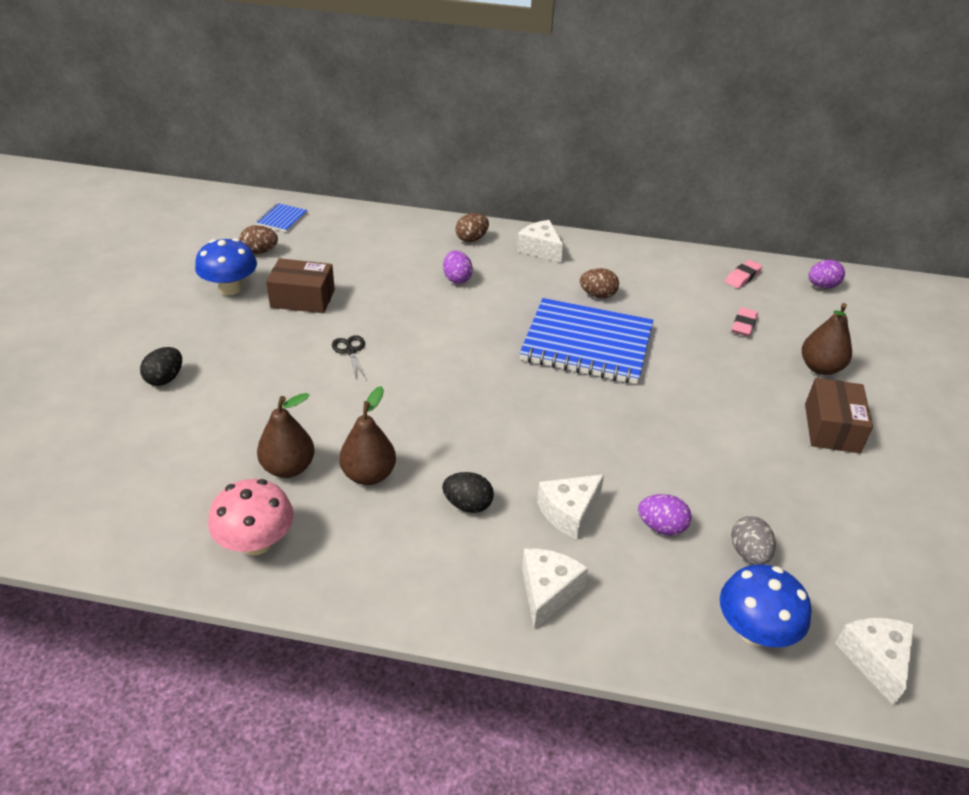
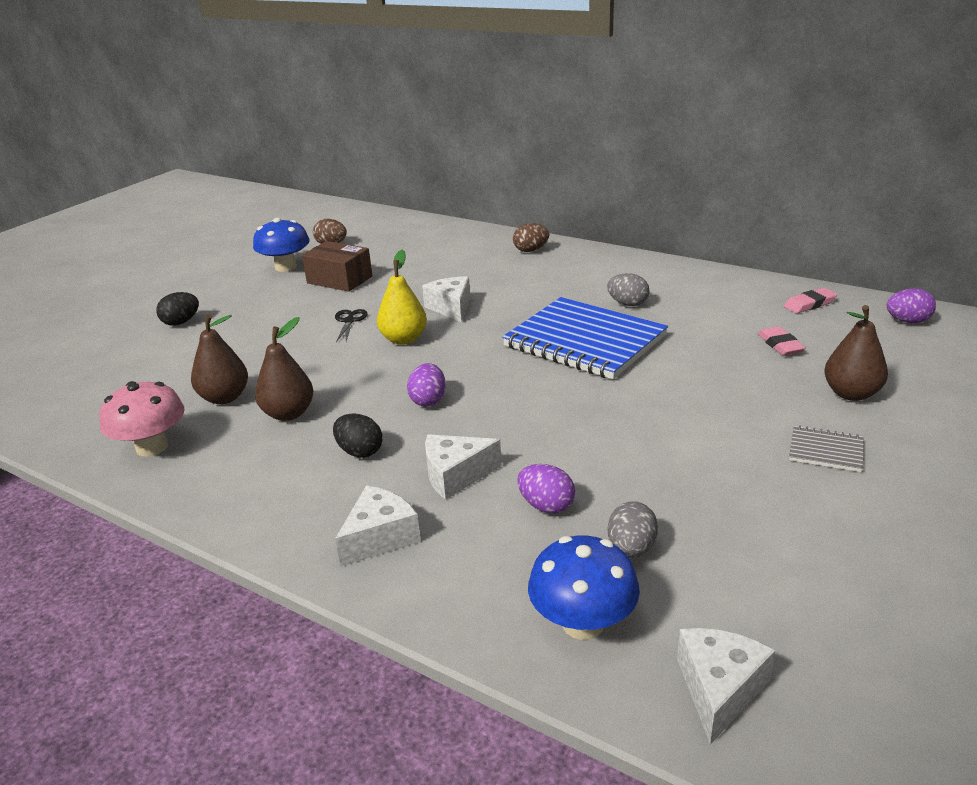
camera: 25 degrees right, 10 degrees down
blue notebook [256,203,308,232] -> none
purple egg [443,250,473,284] -> purple egg moved to [407,363,446,407]
white cheese [517,220,563,263] -> white cheese moved to [422,276,470,322]
brown egg [580,268,619,298] -> grey egg [607,273,649,306]
pink eraser [732,307,758,337] -> pink eraser turned 60 degrees counterclockwise [758,326,806,356]
brown box [805,378,873,453] -> grey notebook [789,426,864,472]
none -> yellow pear [377,250,427,345]

